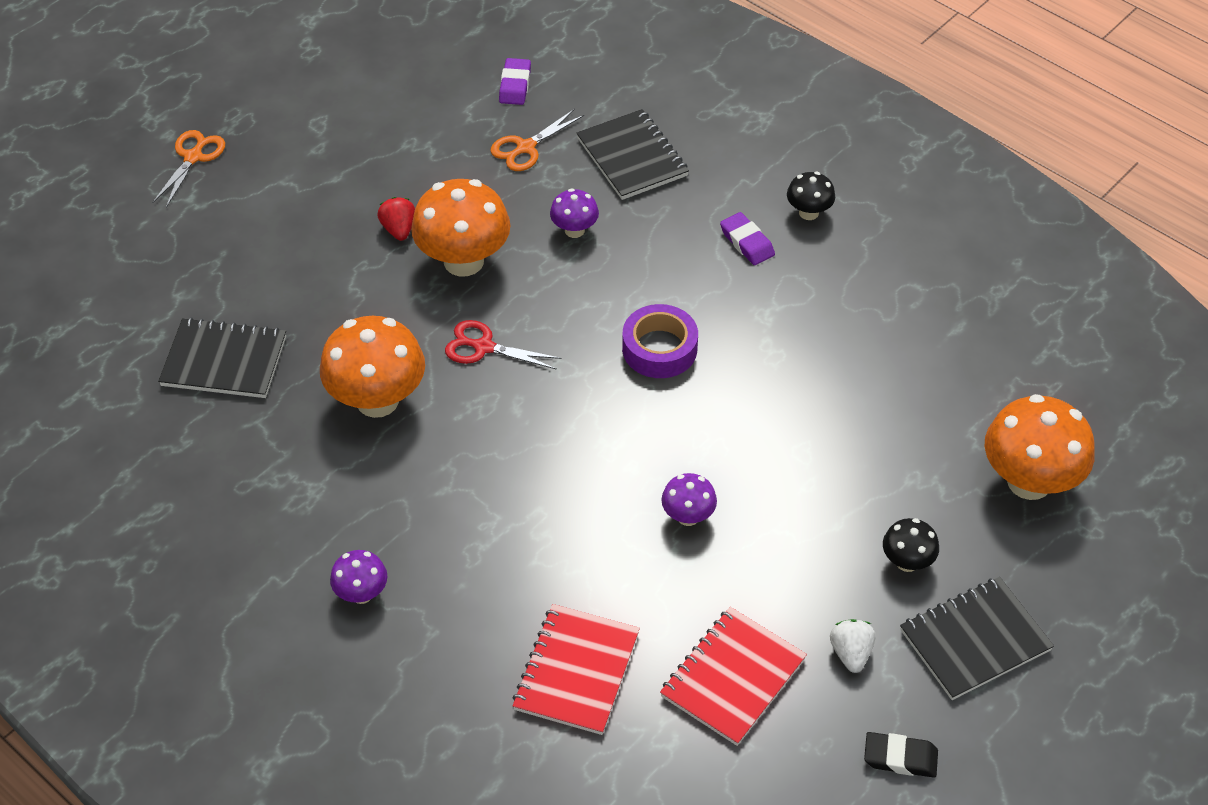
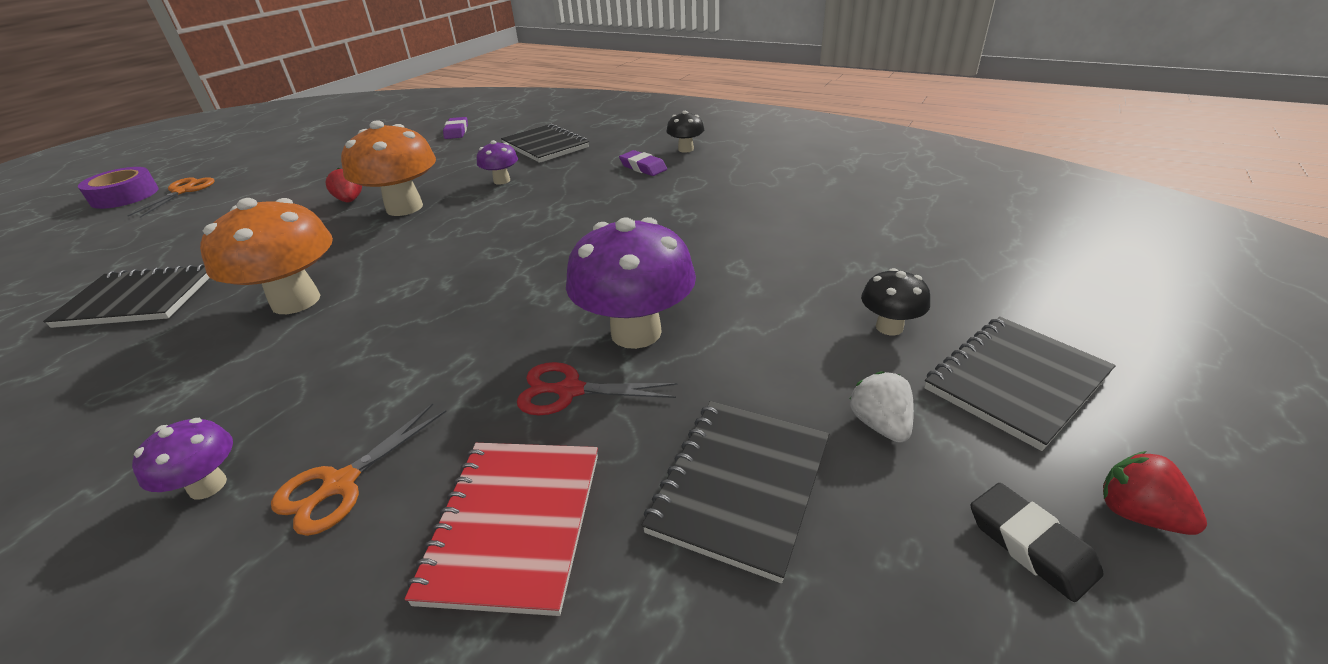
camera: 10 degrees left, 15 degrees down
red scissors [445,320,562,370] -> red scissors moved to [517,362,677,415]
orange scissors [490,109,584,171] -> orange scissors moved to [271,404,447,536]
purple tape [622,304,698,378] -> purple tape moved to [78,167,159,209]
red notebook [660,607,807,746] -> black notebook [642,401,829,583]
purple mushroom [662,473,717,526] -> purple mushroom [566,217,696,349], size x1.97
black eraser [864,732,938,778] -> black eraser turned 60 degrees clockwise [970,483,1104,602]
orange mushroom [985,394,1094,500] -> none
none -> red strawberry [1103,451,1207,535]

